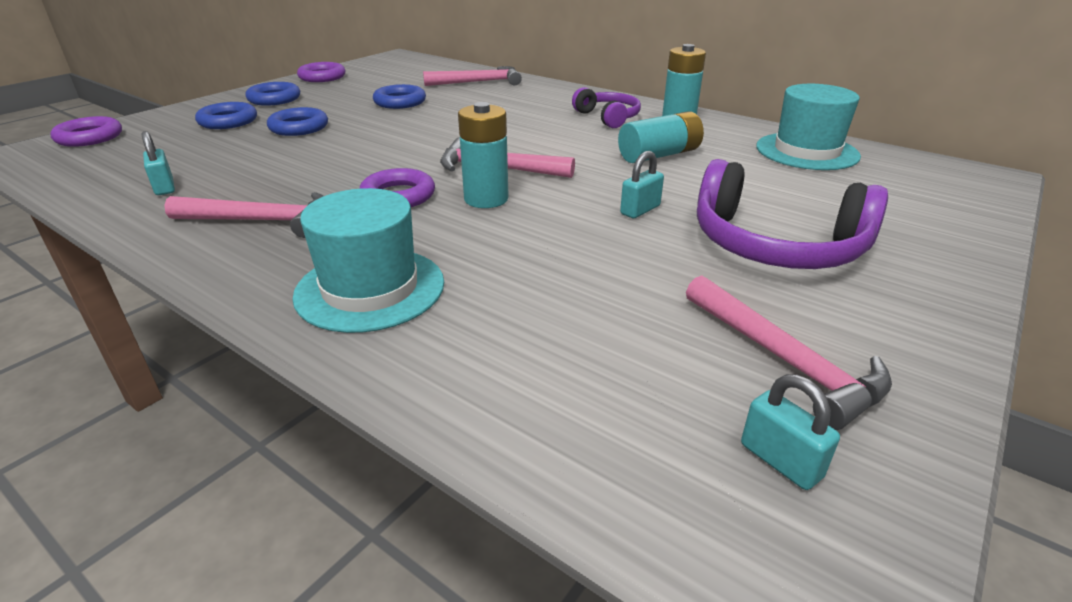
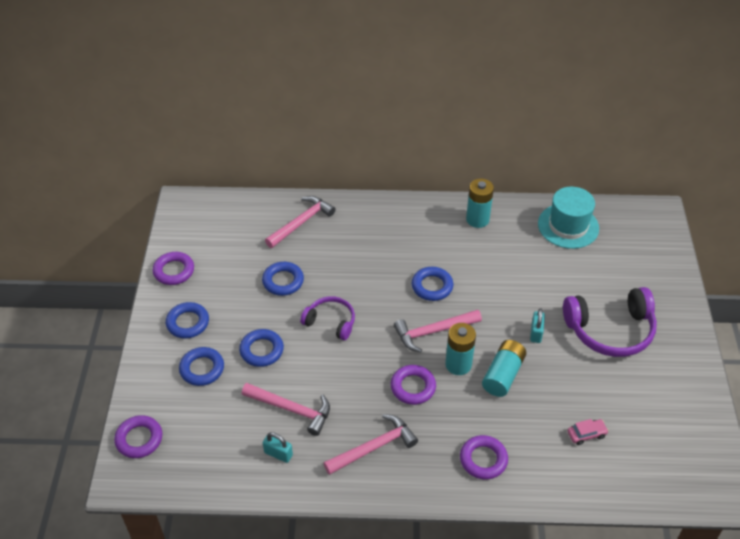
camera: 35 degrees left, 15 degrees up
turquoise hat [292,188,444,333] -> purple ring [460,435,508,479]
purple headphones [572,87,641,128] -> purple headphones moved to [300,296,355,340]
turquoise battery [618,111,704,163] -> turquoise battery moved to [482,340,526,397]
pink hammer [686,275,892,430] -> pink hammer moved to [242,383,330,436]
turquoise padlock [741,374,840,490] -> none
none -> blue ring [412,267,453,301]
none -> pink car [567,419,609,445]

